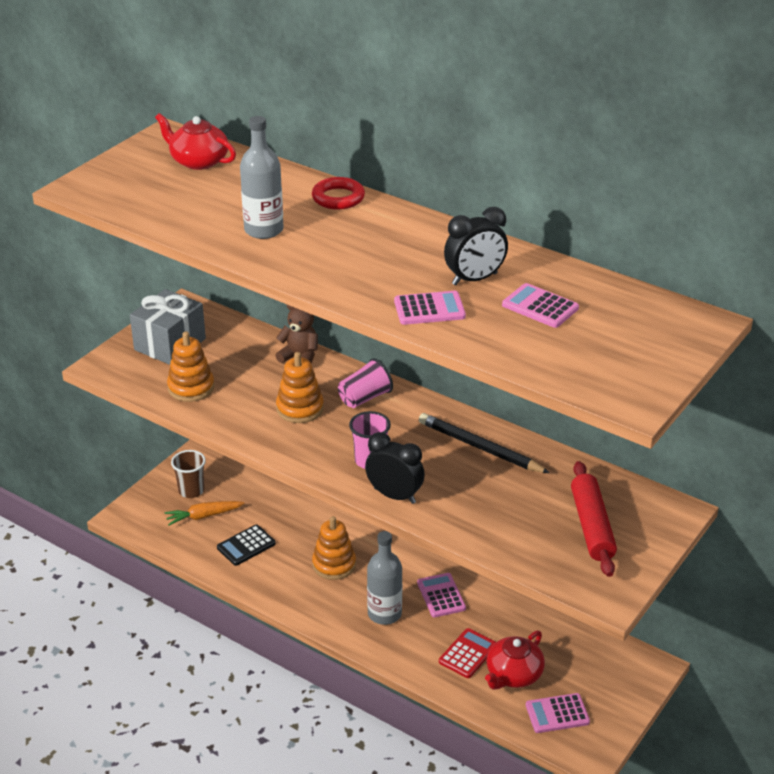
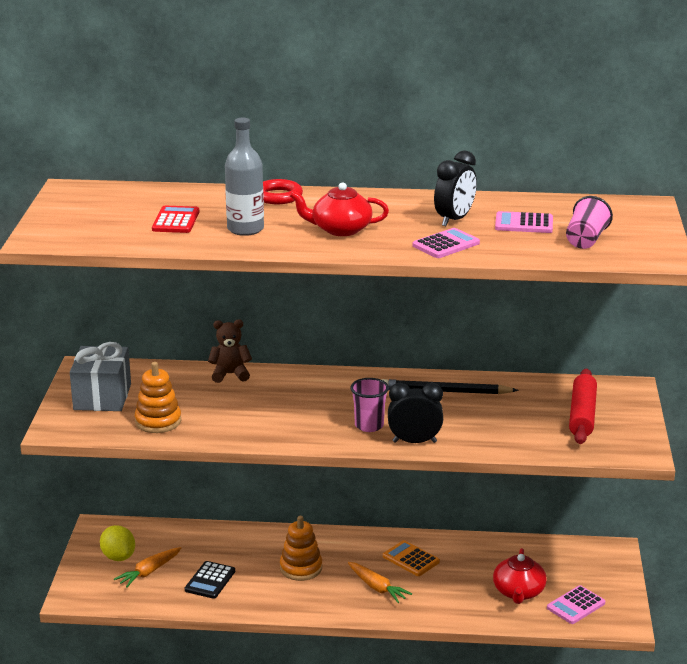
camera: 30 degrees left, 10 degrees down
red teapot [155,113,236,170] -> red teapot moved to [290,182,389,236]
brown cup [171,450,206,498] -> yellow lemon [100,525,135,561]
orange stacking toy [276,352,324,423] -> none
pink cup [338,358,393,408] -> pink cup moved to [566,196,613,249]
grey bottle [367,531,402,625] -> orange carrot [348,562,412,603]
pink calculator [417,573,466,617] -> orange calculator [383,540,440,576]
red calculator [439,628,496,678] -> red calculator moved to [152,205,199,233]
red rolling pin [571,461,617,577] -> red rolling pin turned 45 degrees clockwise [569,369,597,444]

